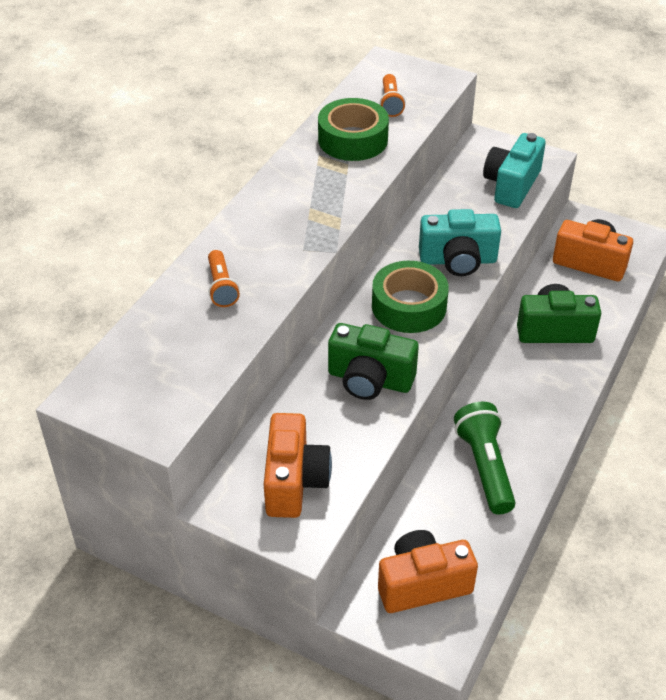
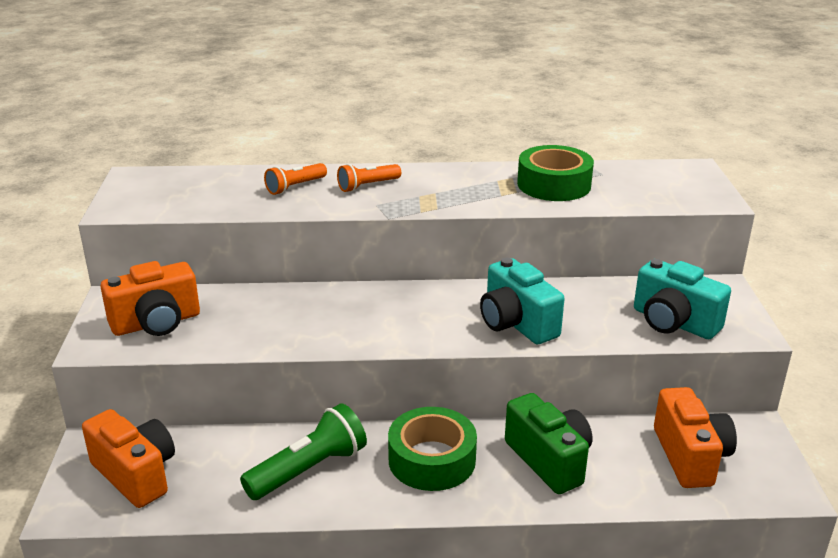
camera: 60 degrees right, 15 degrees down
green camera [328,323,419,400] -> none
green tape [372,261,449,333] -> green tape moved to [388,407,477,491]
orange flashlight [380,74,406,117] -> orange flashlight moved to [337,164,401,192]
turquoise camera [483,133,546,208] -> turquoise camera turned 135 degrees counterclockwise [634,259,731,339]

